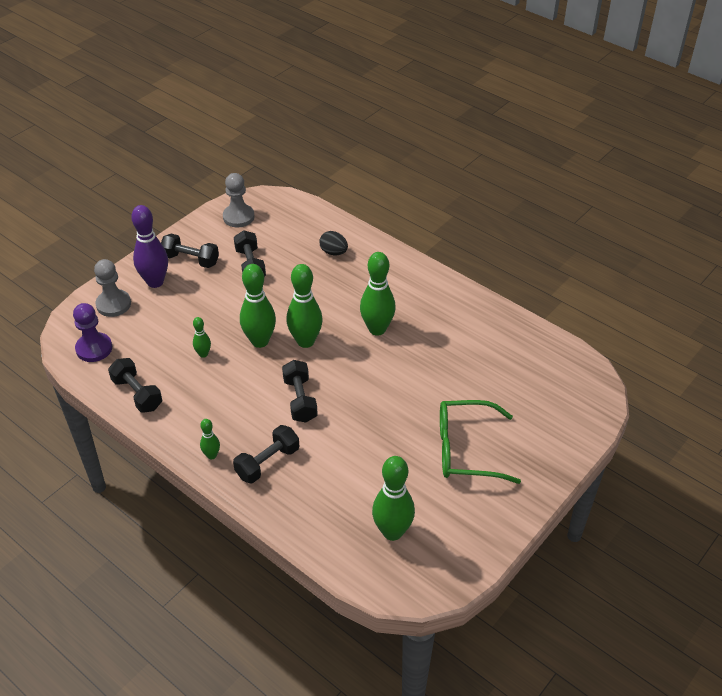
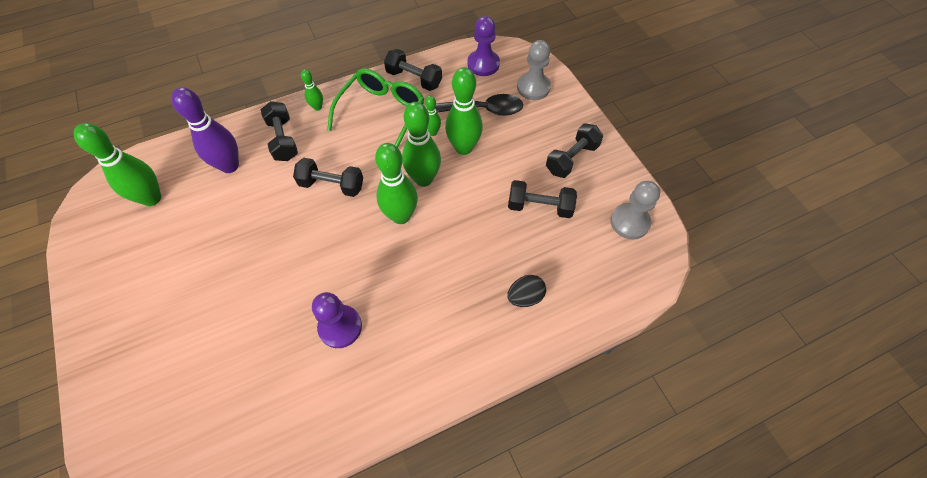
camera: 115 degrees right, 15 degrees up
black dumbbell [108,358,162,413] -> black dumbbell turned 45 degrees clockwise [384,49,442,91]
purple bowling pin [131,205,168,288] -> purple bowling pin moved to [171,87,239,173]
green bowling pin [360,252,396,336] -> green bowling pin moved to [445,67,483,155]
green glasses [440,400,521,484] -> green glasses moved to [327,68,424,147]
none -> purple pawn [312,292,362,348]
none -> black spoon [435,94,523,116]

